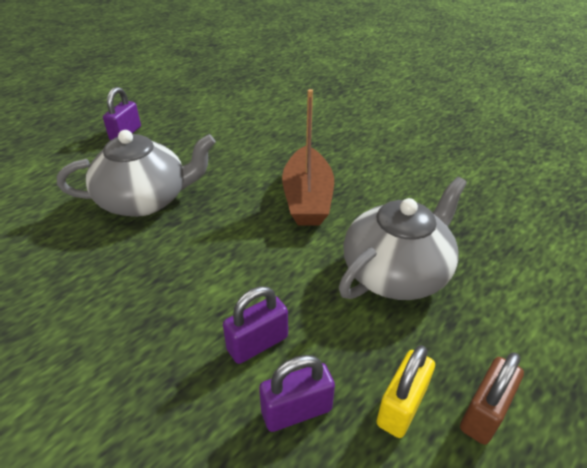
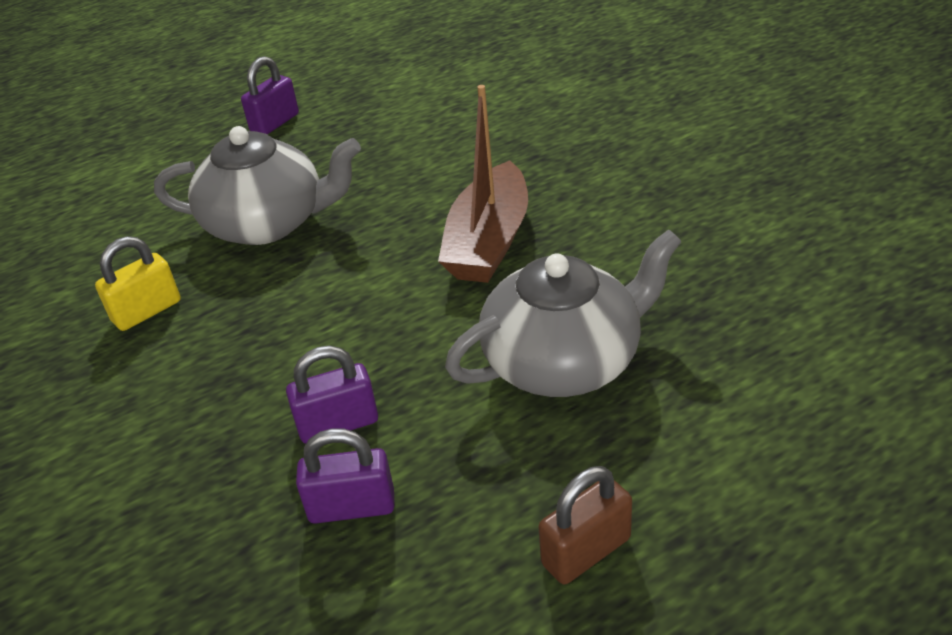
camera: 20 degrees right, 0 degrees up
yellow padlock [376,345,435,438] -> yellow padlock moved to [95,236,181,331]

